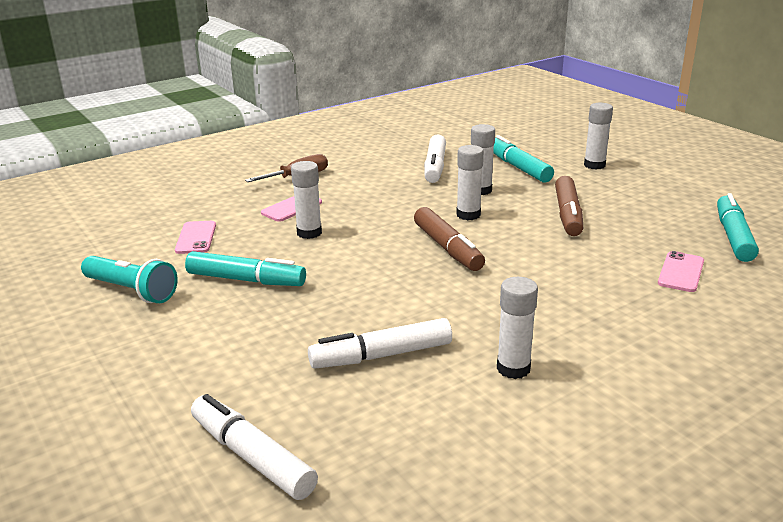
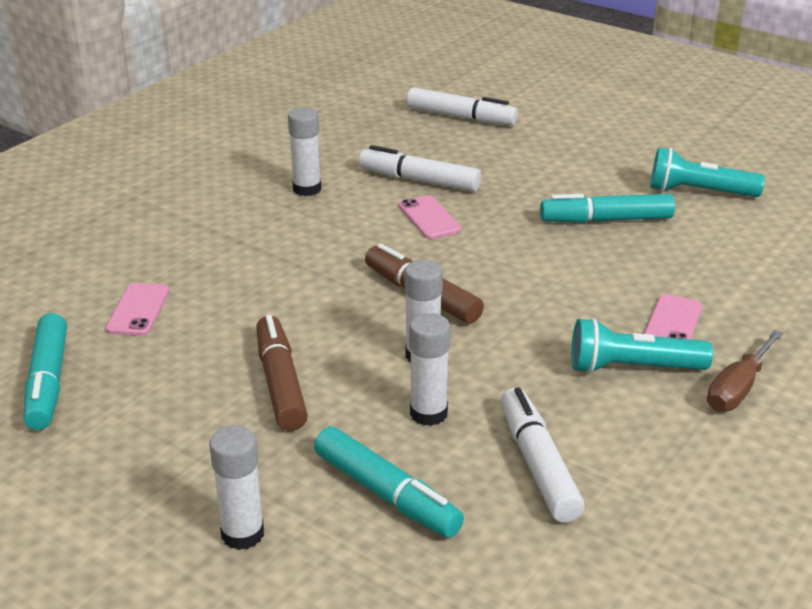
camera: 160 degrees right, 5 degrees up
pink phone [175,221,216,254] -> pink phone moved to [399,195,461,239]
white glue stick [291,161,322,239] -> none
white marker [308,318,452,369] -> white marker turned 120 degrees counterclockwise [359,145,481,192]
none -> turquoise flashlight [571,318,713,374]

